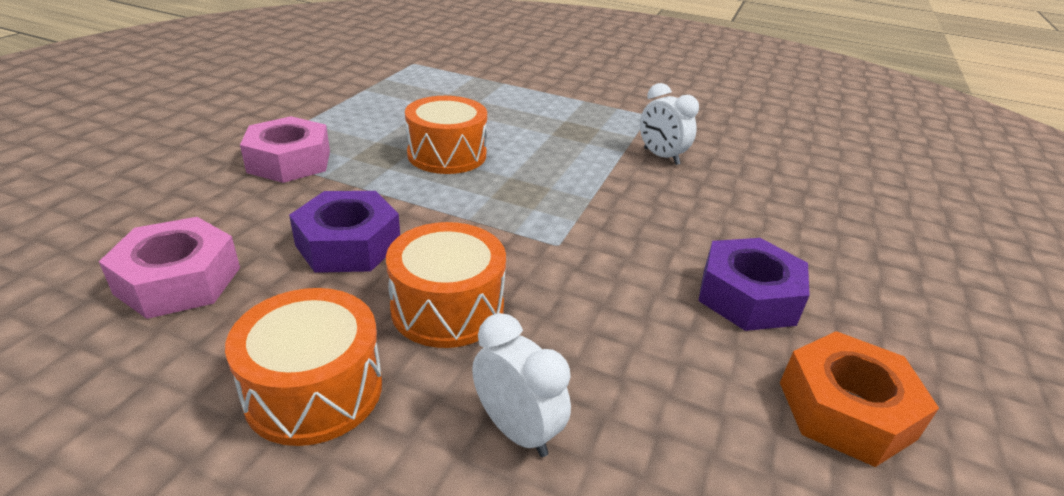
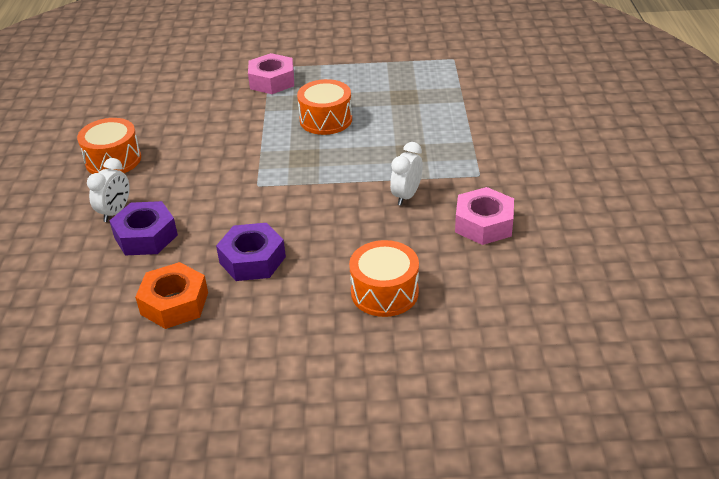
camera: 70 degrees right, 5 degrees up
pink nut [99,217,240,319] -> pink nut moved to [455,187,514,245]
purple nut [289,191,400,273] -> purple nut moved to [109,201,178,255]
orange drum [386,222,506,348] -> orange drum moved to [349,240,419,317]

